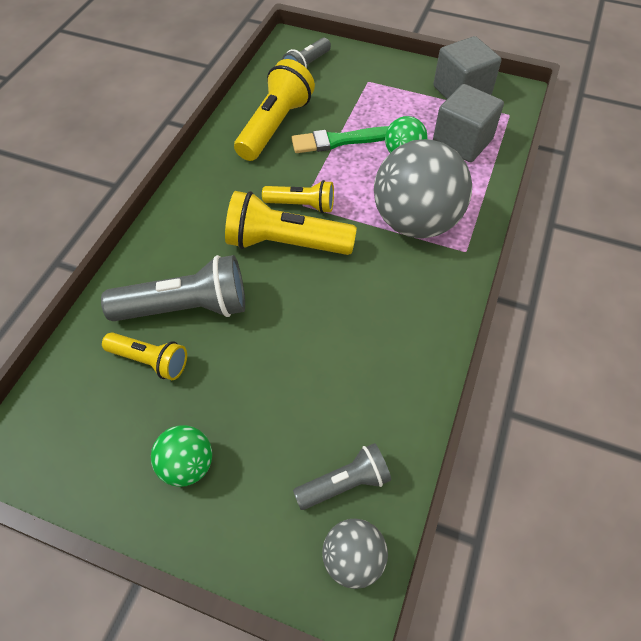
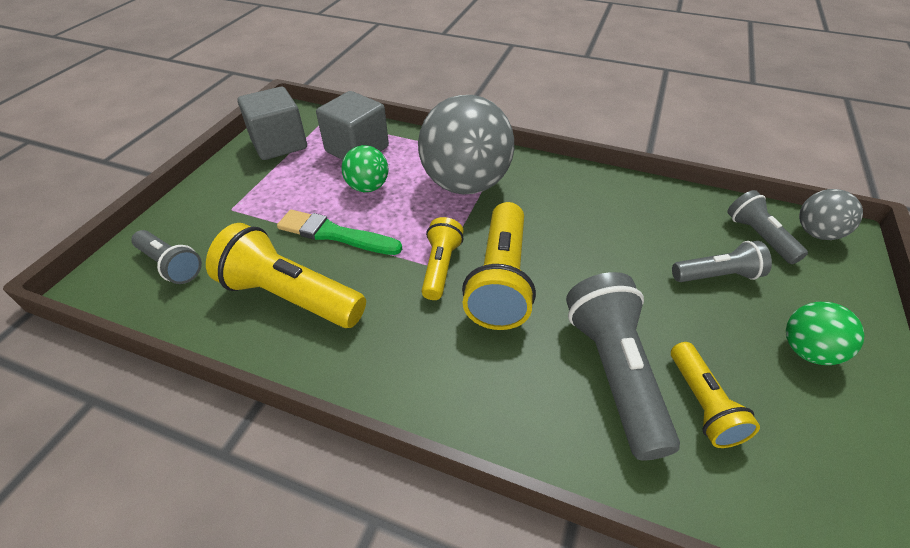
camera: 90 degrees left, 10 degrees down
yellow flashlight [102,332,187,380] -> yellow flashlight turned 150 degrees clockwise [671,342,760,448]
green brush [291,126,389,153] -> green brush turned 120 degrees clockwise [277,210,402,255]
none -> grey flashlight [672,241,772,282]

